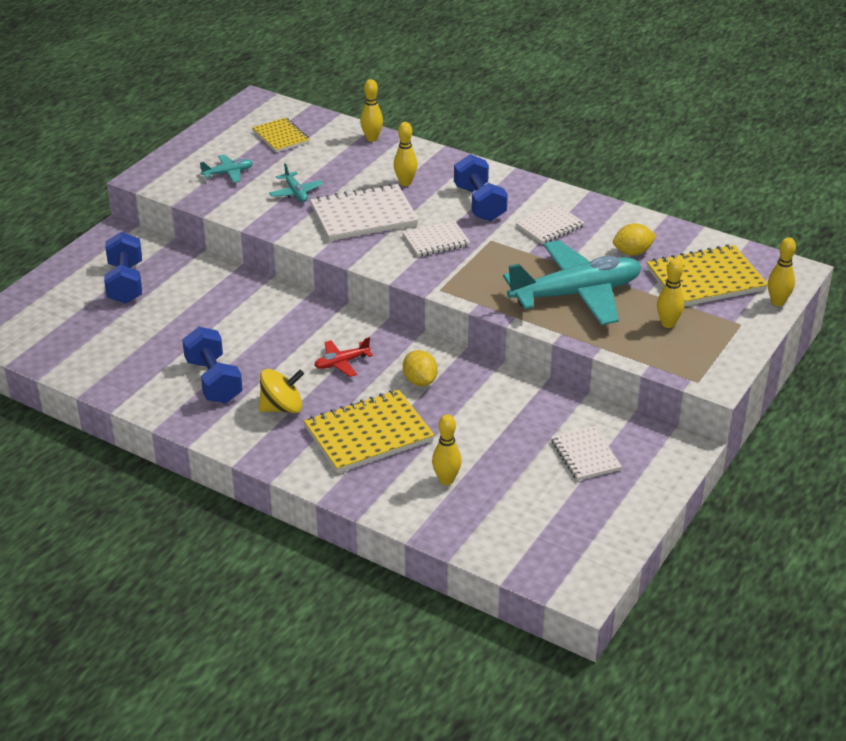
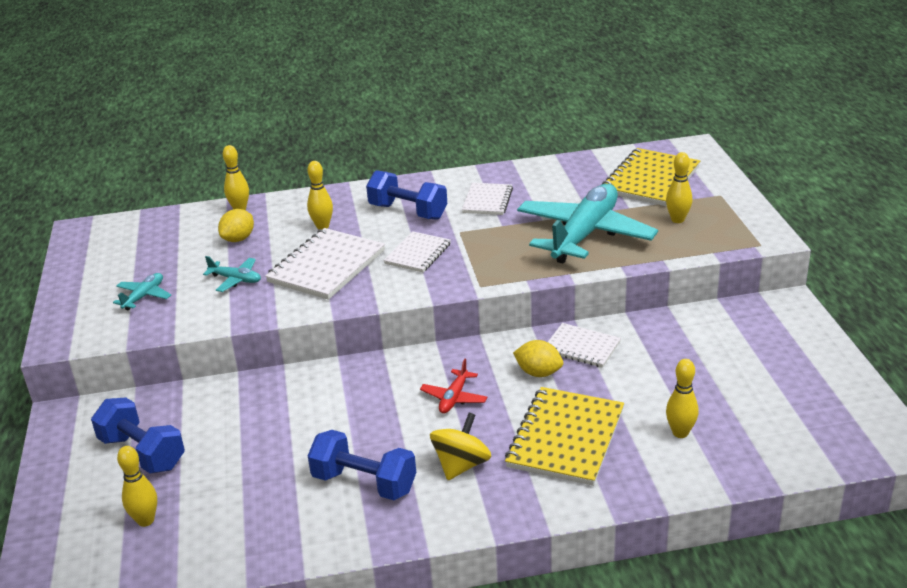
camera: 40 degrees left, 5 degrees down
yellow notebook [252,118,310,152] -> none
white notebook [551,426,622,481] -> white notebook moved to [548,323,621,368]
yellow lemon [613,223,656,256] -> yellow lemon moved to [218,209,254,242]
yellow bowling pin [768,237,796,306] -> yellow bowling pin moved to [117,446,157,527]

